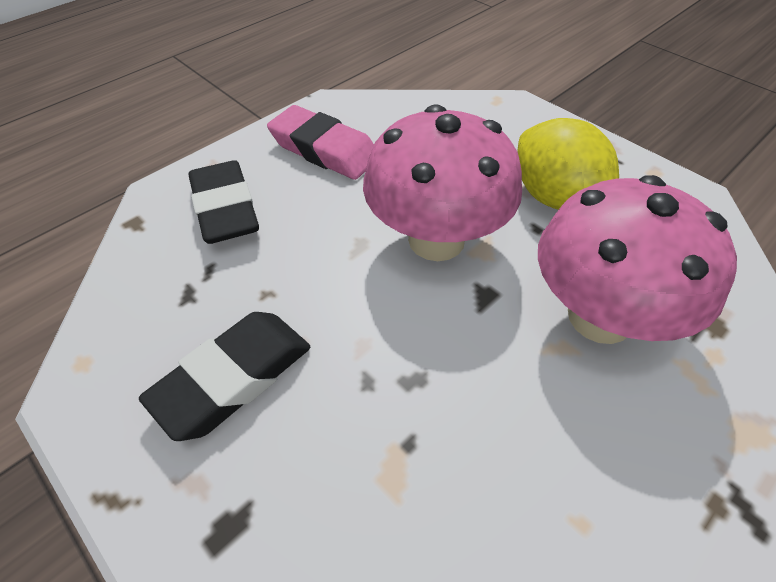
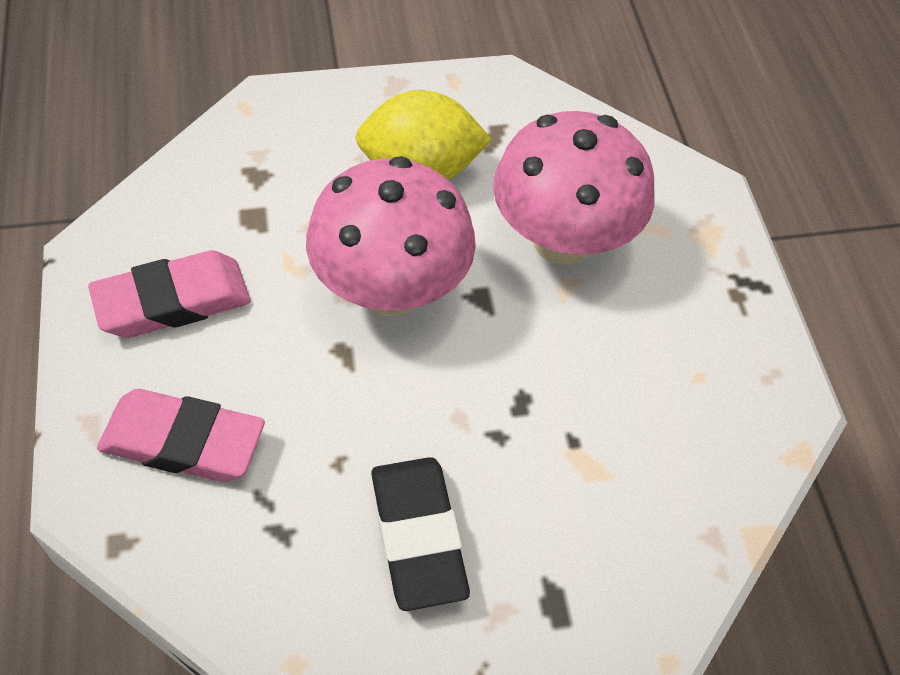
camera: 60 degrees left, 5 degrees up
black eraser [188,160,259,244] -> pink eraser [97,389,265,482]

